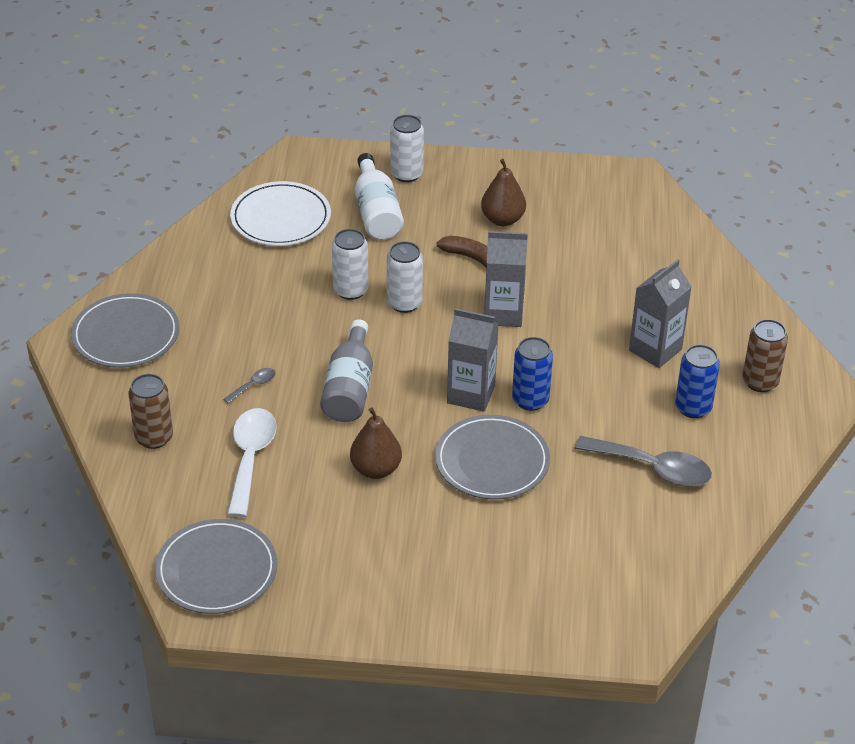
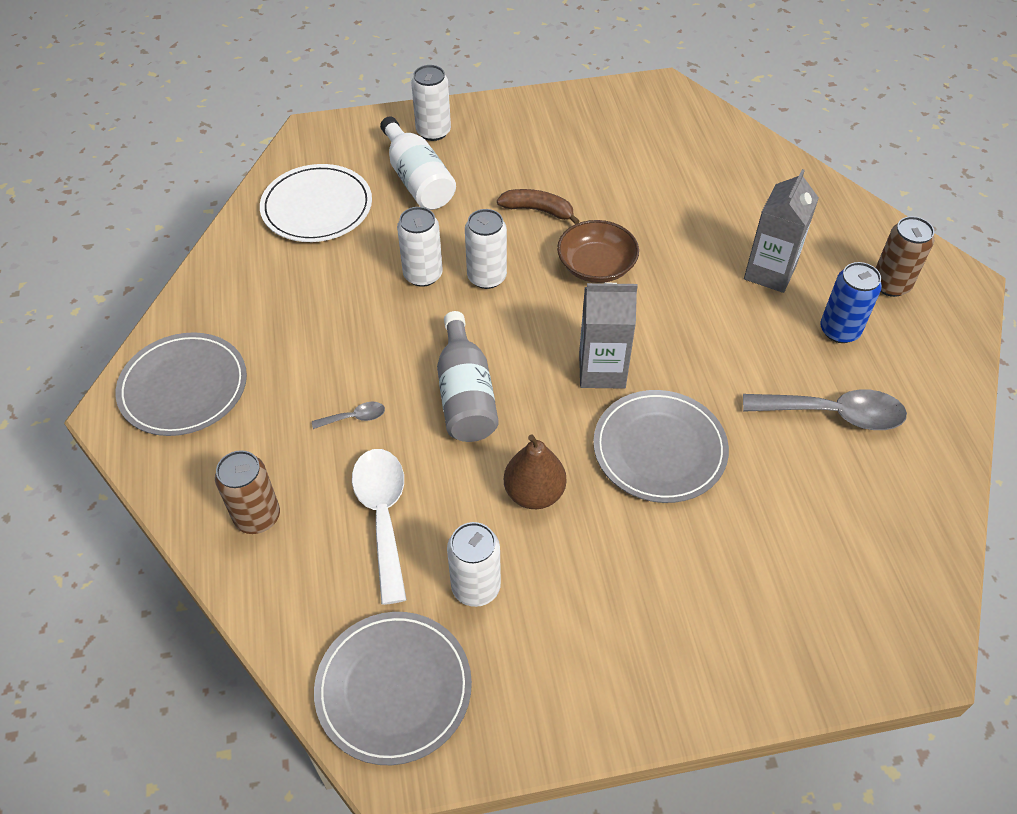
camera: 15 degrees left, 10 degrees up
grey spoon [223,368,276,404] -> grey spoon turned 45 degrees clockwise [312,402,385,429]
brown pear [481,159,526,226] -> none
grey carton [484,231,528,327] -> brown bowl [557,220,639,283]
blue can [512,337,553,411] -> none
none -> white can [447,522,501,607]

